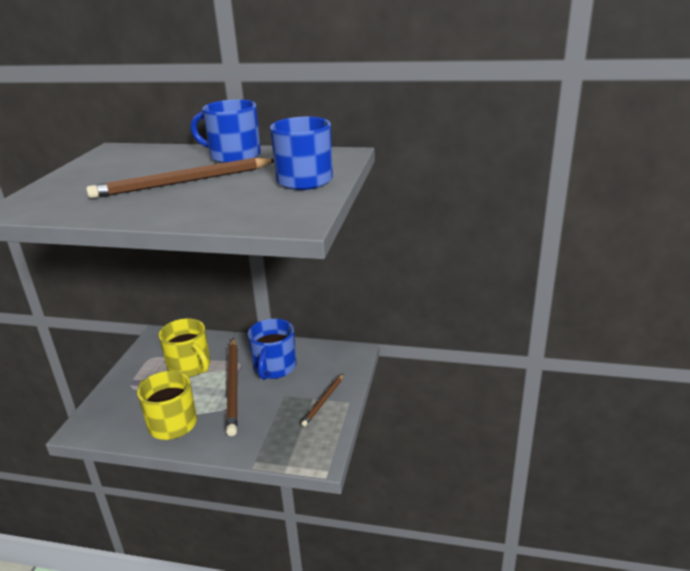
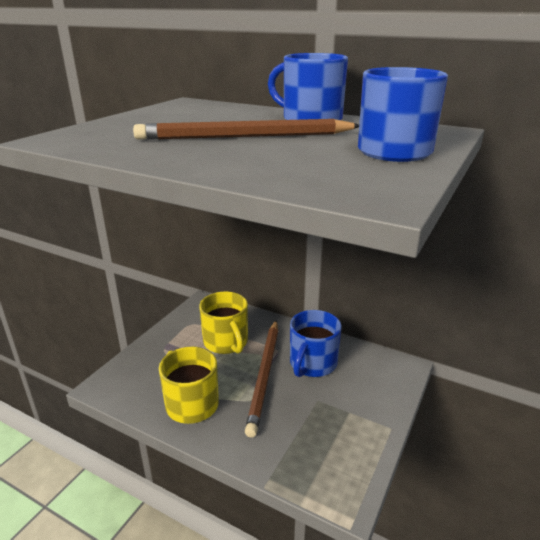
camera: 15 degrees right, 0 degrees up
brown pencil [301,374,344,427] -> none

